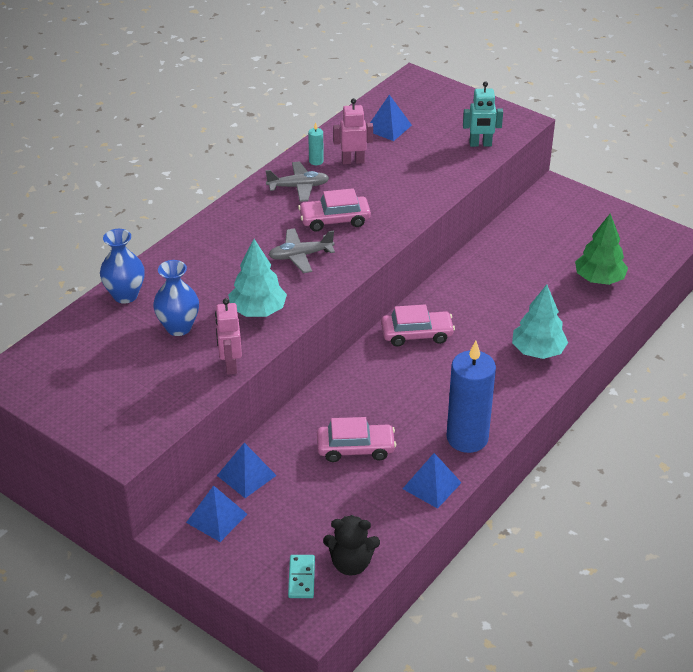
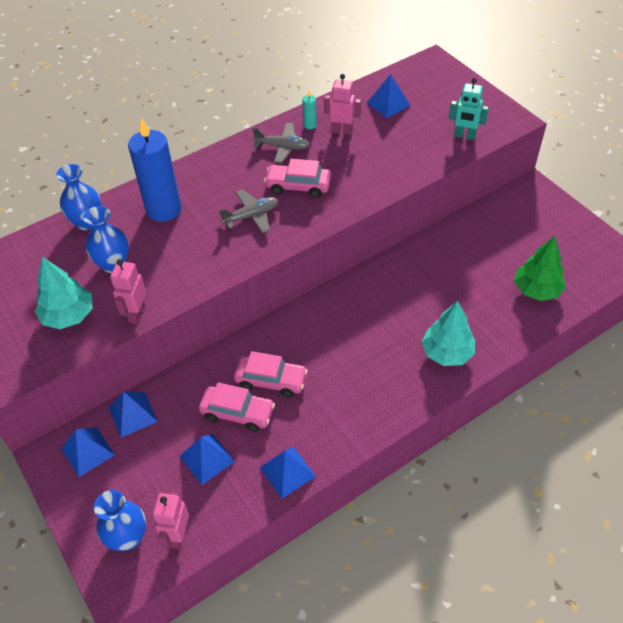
camera: 20 degrees right, 10 degrees up
turquoise tree [228,239,287,317] -> turquoise tree moved to [35,257,93,329]
grey plane [268,228,335,273] -> grey plane turned 150 degrees clockwise [219,189,278,233]
turquoise domino [288,555,315,598] -> blue vase [94,490,146,551]
black teddy bear [323,515,380,576] -> pink robot [153,492,189,549]
pink car [381,304,455,346] -> pink car moved to [234,351,308,398]
blue candle [447,341,496,453] -> blue candle moved to [128,118,182,222]
none -> blue pyramid [179,434,235,485]

